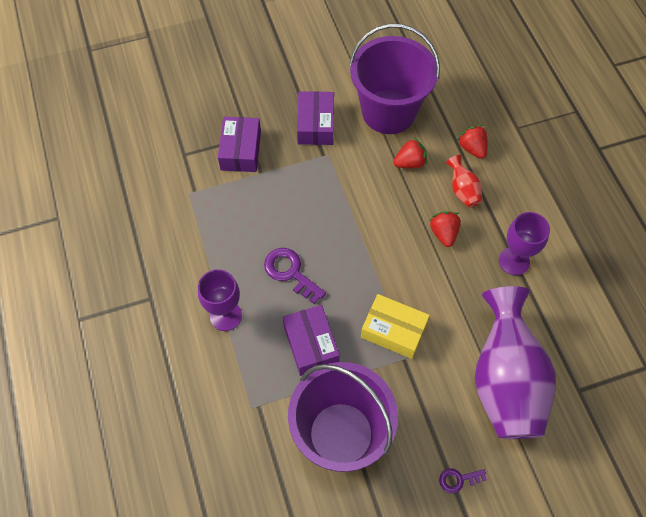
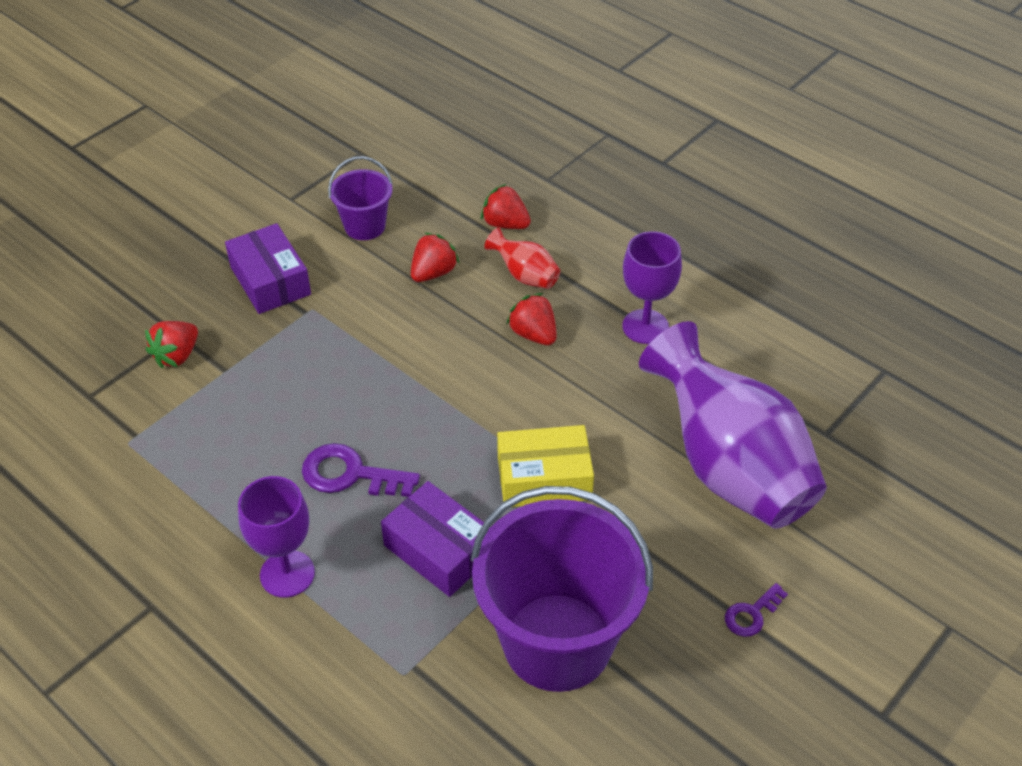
camera: 30 degrees left, 15 degrees down
purple box [218,117,261,172] -> red strawberry [145,321,198,368]
purple bucket [349,24,440,134] -> purple bucket [328,156,393,240], size x0.49

